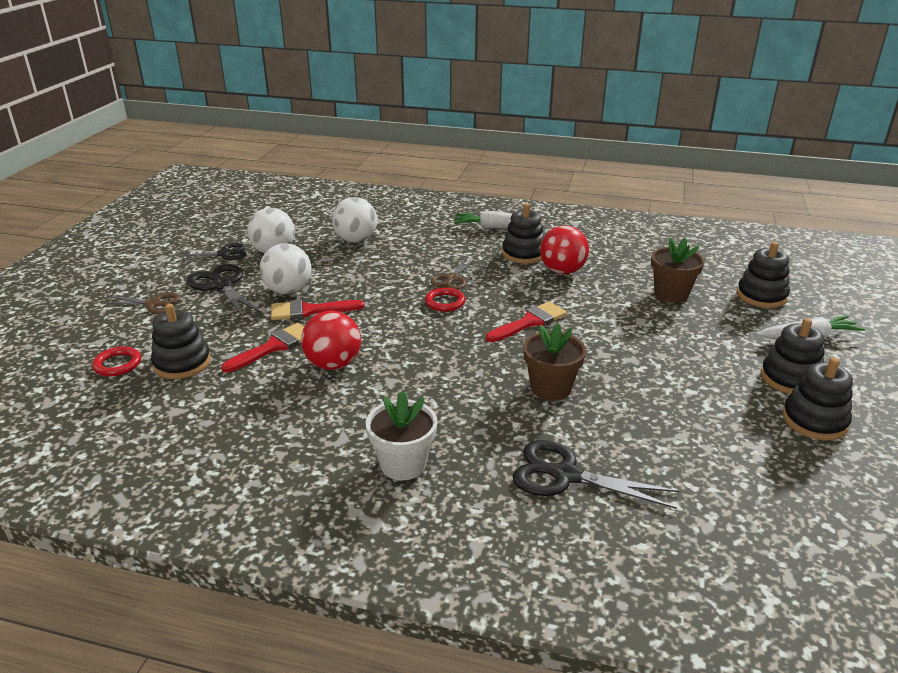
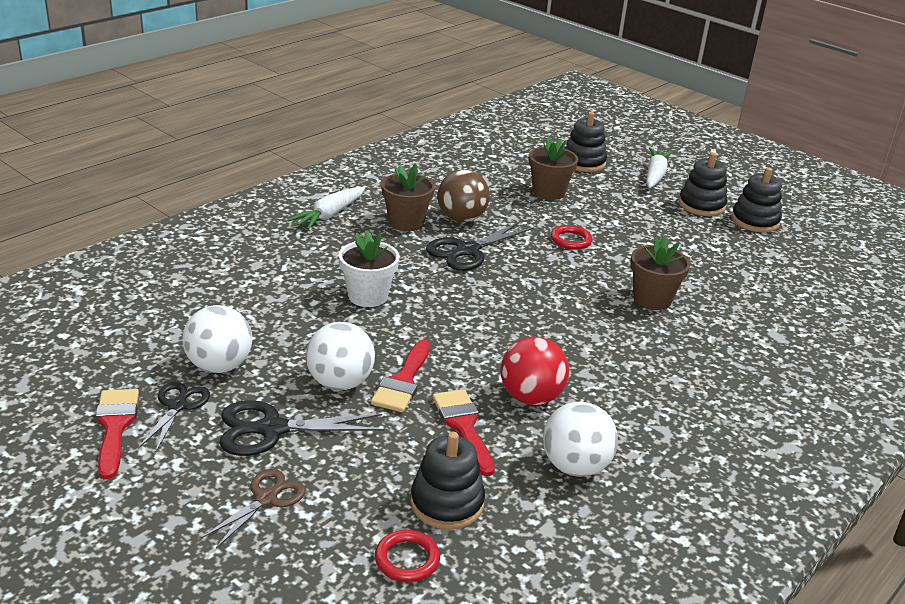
camera: 65 degrees left, 0 degrees up
white ball [332,197,377,243] -> white ball moved to [543,402,618,477]
white flower pot [366,390,437,480] -> white flower pot moved to [339,231,400,307]
red ring [425,287,466,312] -> red ring moved to [551,225,593,250]
brown scissors [430,257,476,290] -> none
red brush [486,301,567,342] -> red brush moved to [96,389,139,480]
black stacking toy [502,203,544,264] -> brown flower pot [381,164,435,231]
black scissors [513,440,679,509] -> black scissors moved to [426,221,534,271]
red ball [540,225,589,274] -> brown ball [437,169,490,222]

